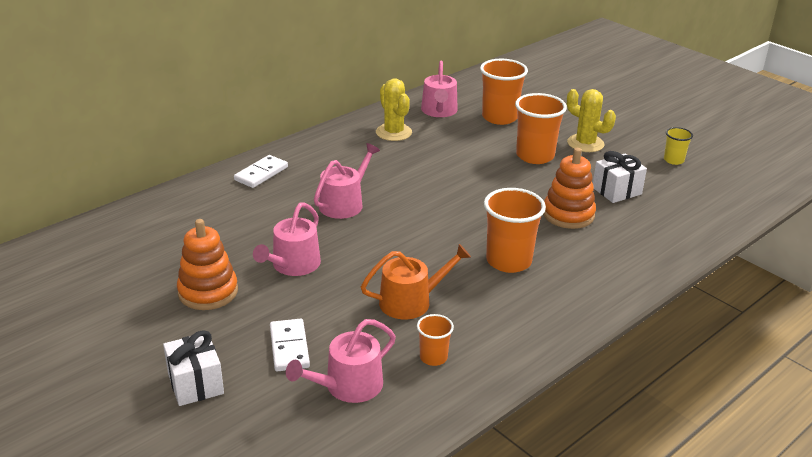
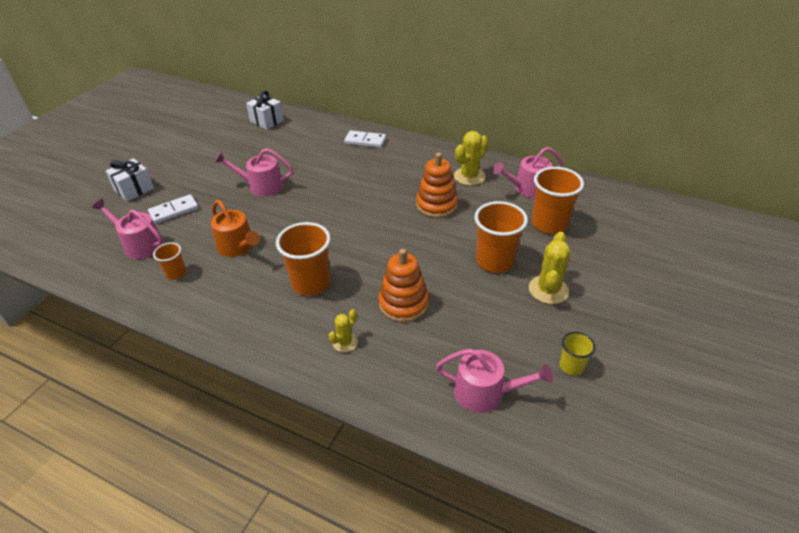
camera: 70 degrees right, 10 degrees up
orange stacking toy [177,219,238,310] -> orange stacking toy moved to [416,153,458,218]
pink watering can [314,143,380,219] -> pink watering can moved to [436,349,553,413]
white gift [593,151,647,203] -> white gift moved to [246,90,284,130]
none -> yellow cactus [329,309,358,352]

